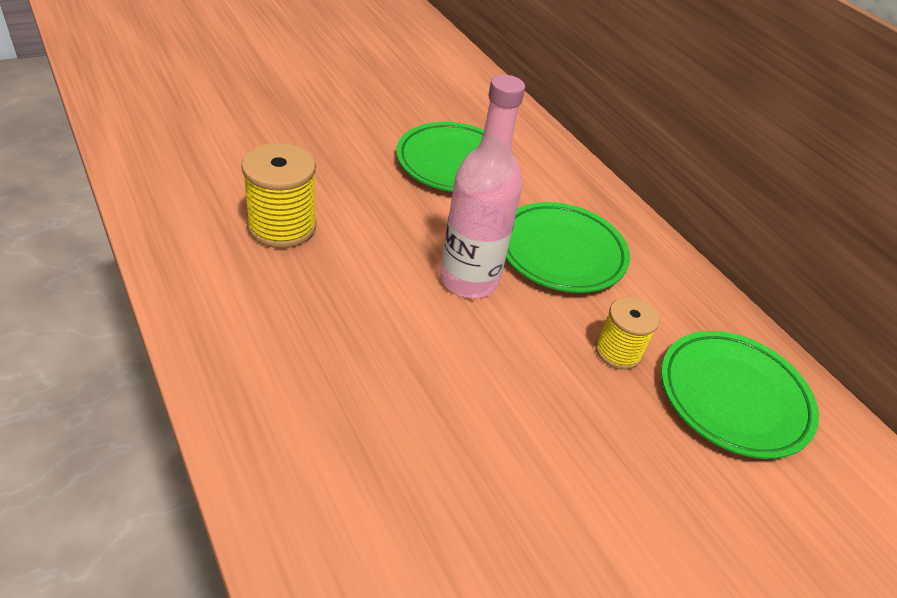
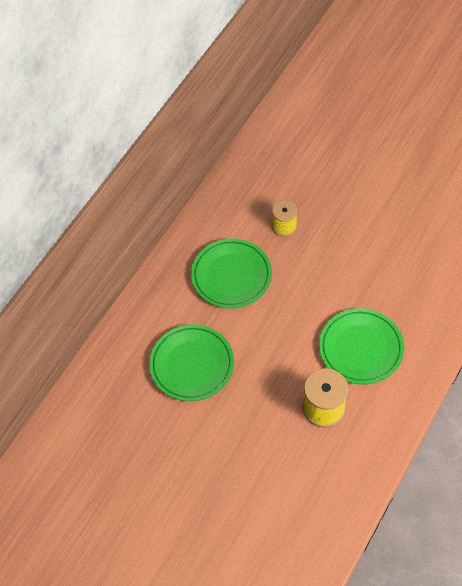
camera: 110 degrees left, 15 degrees up
pink bottle [440,75,525,298] -> none
green plate [661,331,819,459] -> green plate moved to [319,308,404,385]

